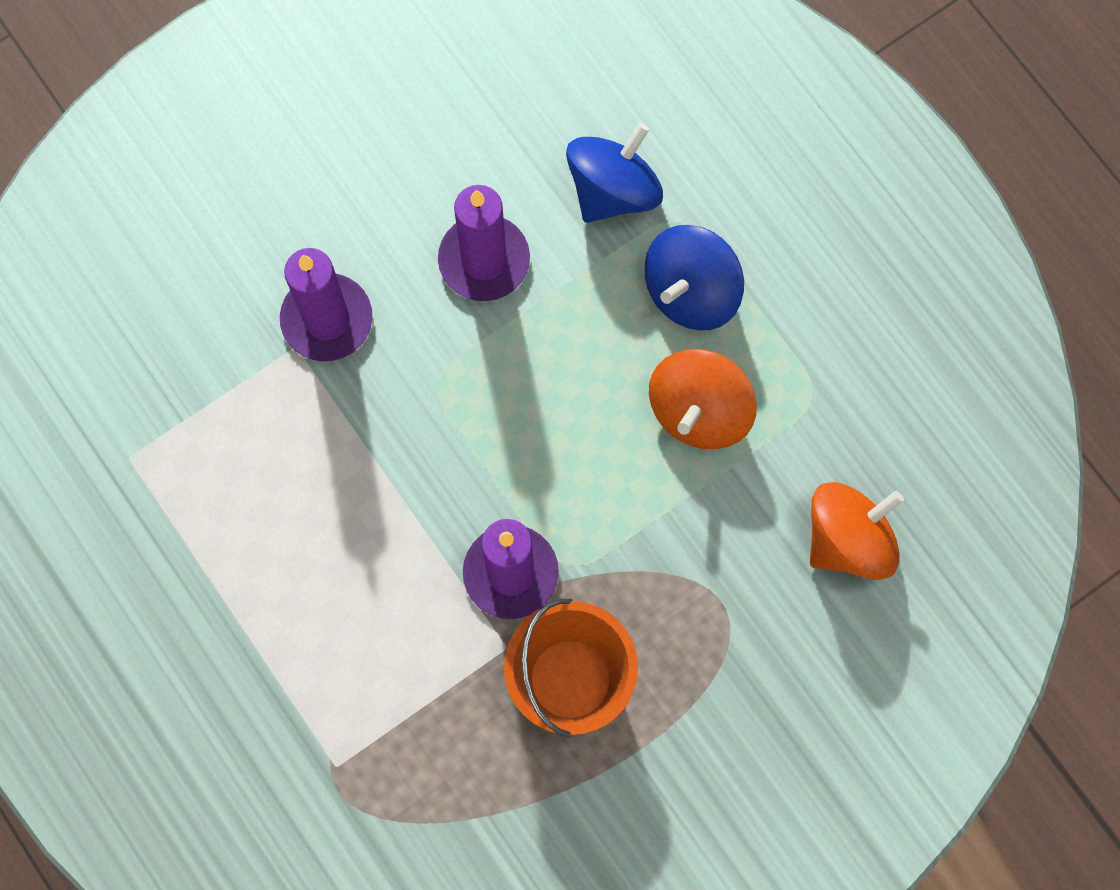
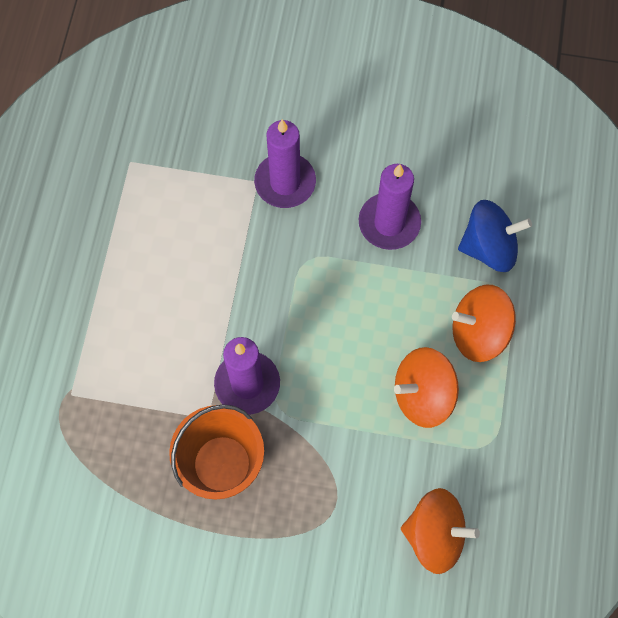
camera: 45 degrees right, 5 degrees down
blue spinning top [645,225,744,330] -> orange spinning top [452,285,516,362]

